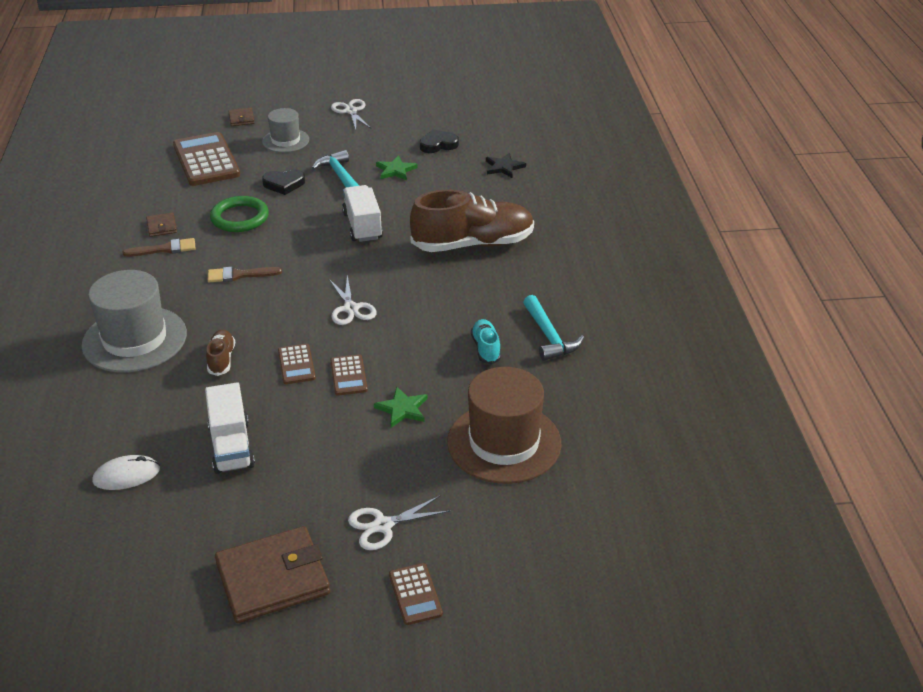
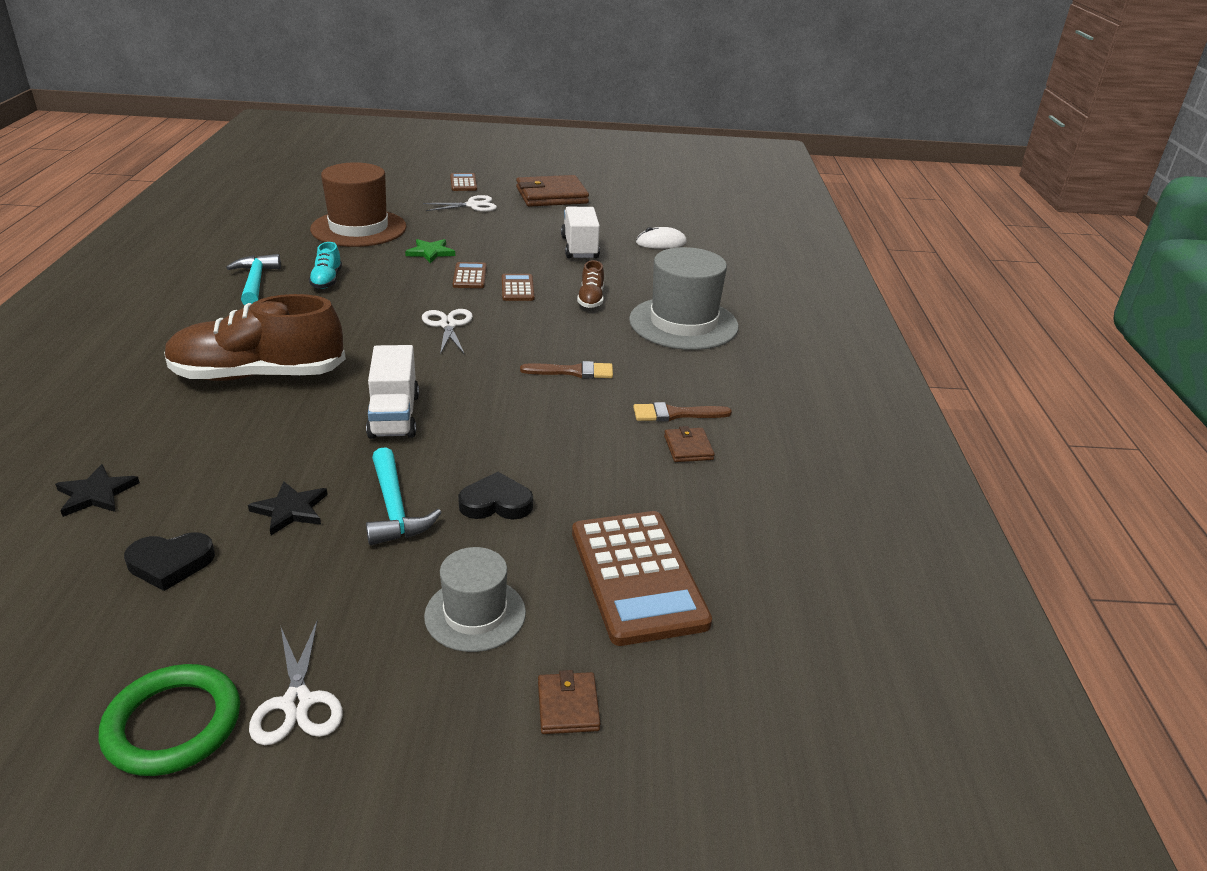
camera: 175 degrees left, 5 degrees down
green ring [210,196,269,232] -> green ring moved to [98,664,240,776]
green star [376,155,418,180] -> black star [248,481,328,535]

